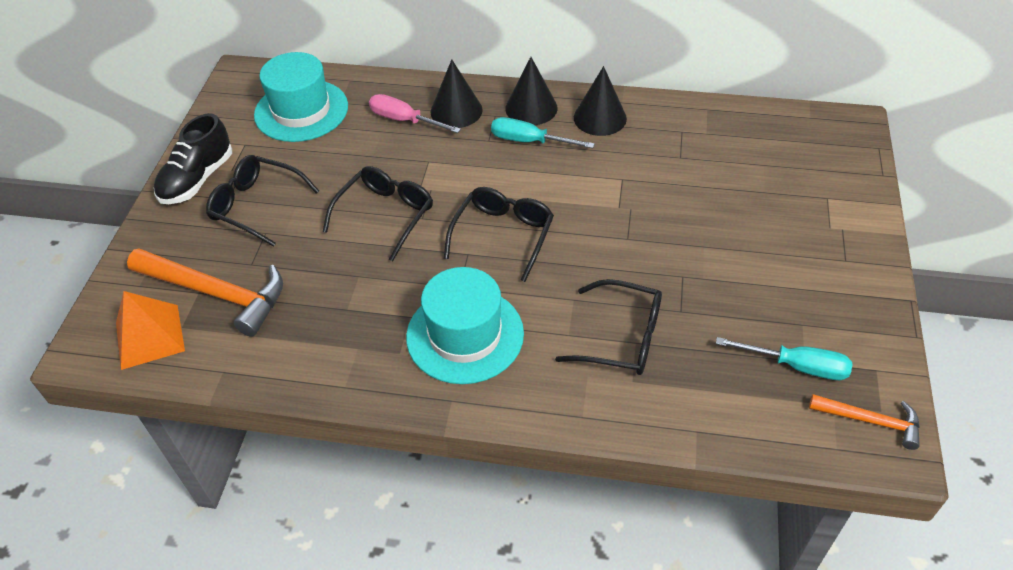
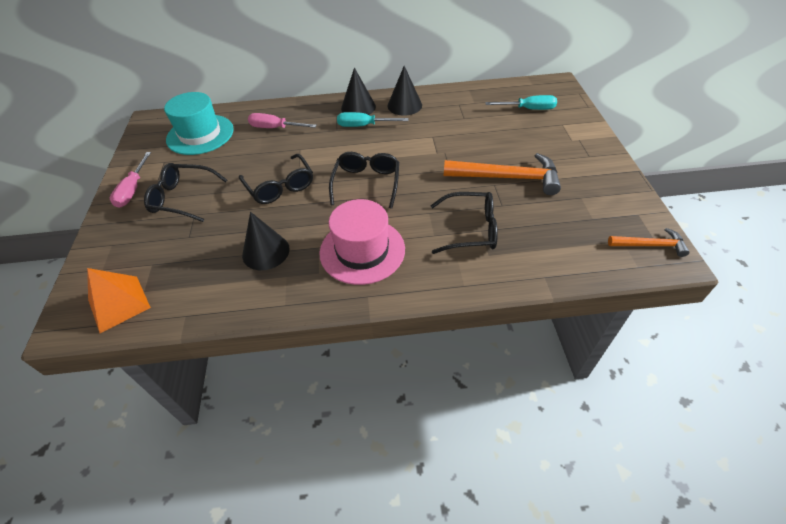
camera: 15 degrees left, 0 degrees up
orange hammer [127,248,283,337] -> orange hammer moved to [444,153,561,195]
black shoe [154,113,232,204] -> pink screwdriver [110,152,151,208]
black glasses [323,166,433,262] -> black glasses turned 135 degrees clockwise [239,154,313,204]
turquoise hat [406,267,524,384] -> pink hat [319,199,405,285]
black cone [431,59,483,128] -> black cone moved to [242,212,290,270]
turquoise screwdriver [716,337,853,380] -> turquoise screwdriver moved to [485,95,557,110]

